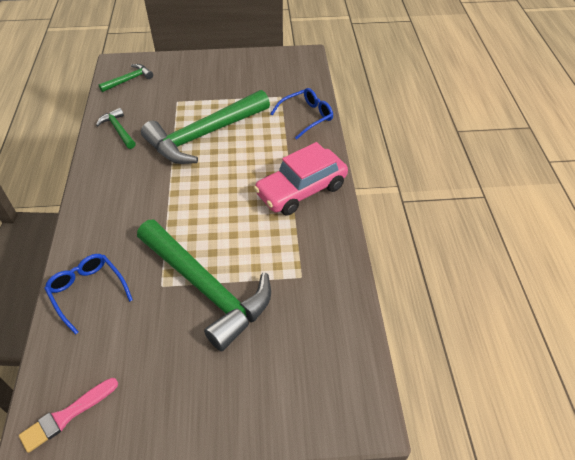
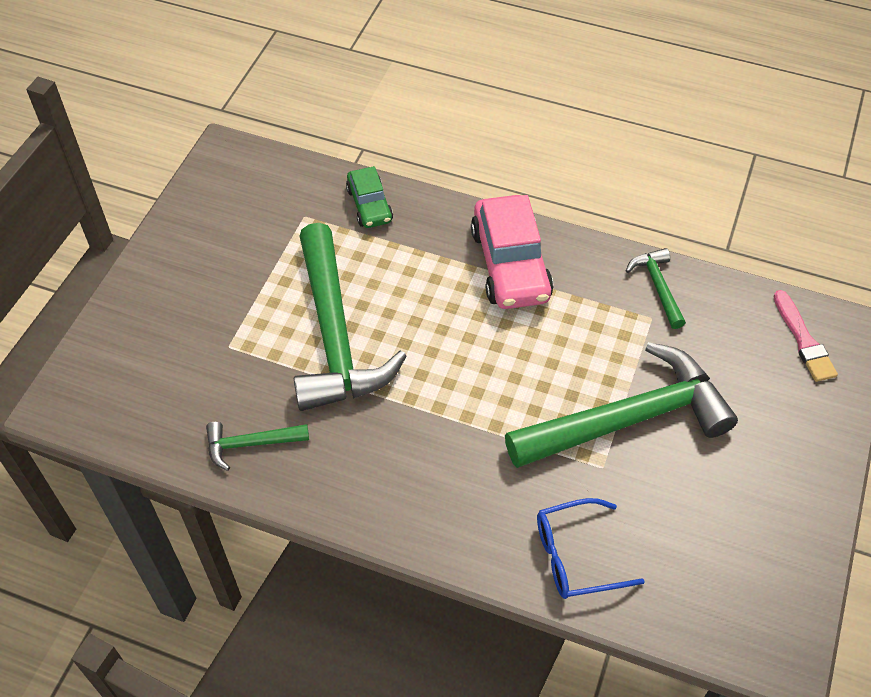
camera: 65 degrees left, 5 degrees up
pink brush [19,378,118,453] -> pink brush moved to [773,290,838,382]
green hammer [98,64,153,92] -> green hammer moved to [626,248,686,329]
blue glasses [270,88,333,140] -> green car [346,166,393,228]

